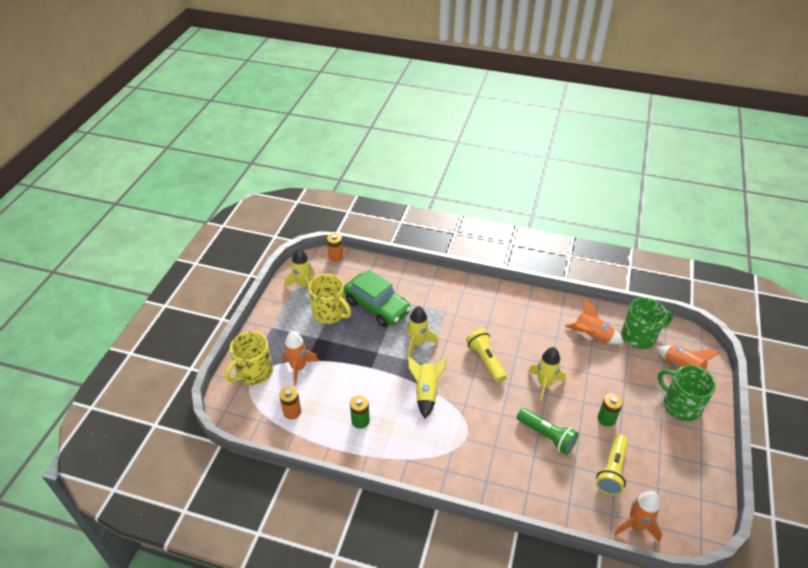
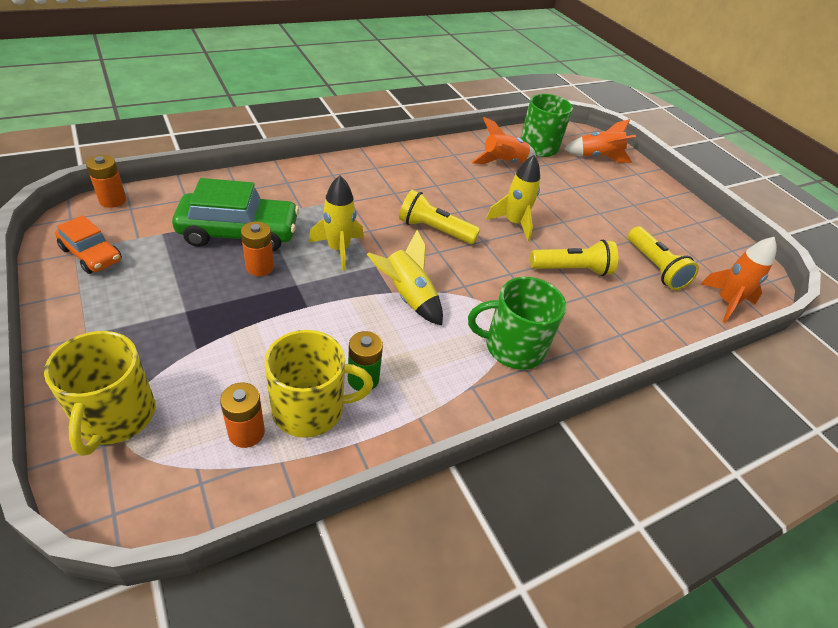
camera: 50 degrees left, 0 degrees up
orange rocket [282,331,318,386] -> none
yellow rocket [285,248,315,291] -> orange car [55,215,122,274]
yellow mug [308,274,351,324] -> yellow mug moved to [265,330,373,438]
green flashlight [517,408,579,455] -> yellow flashlight [530,240,618,276]
green battery [598,393,623,427] -> none
green mug [658,365,716,421] -> green mug moved to [468,277,566,370]
none -> orange battery [241,221,274,276]

